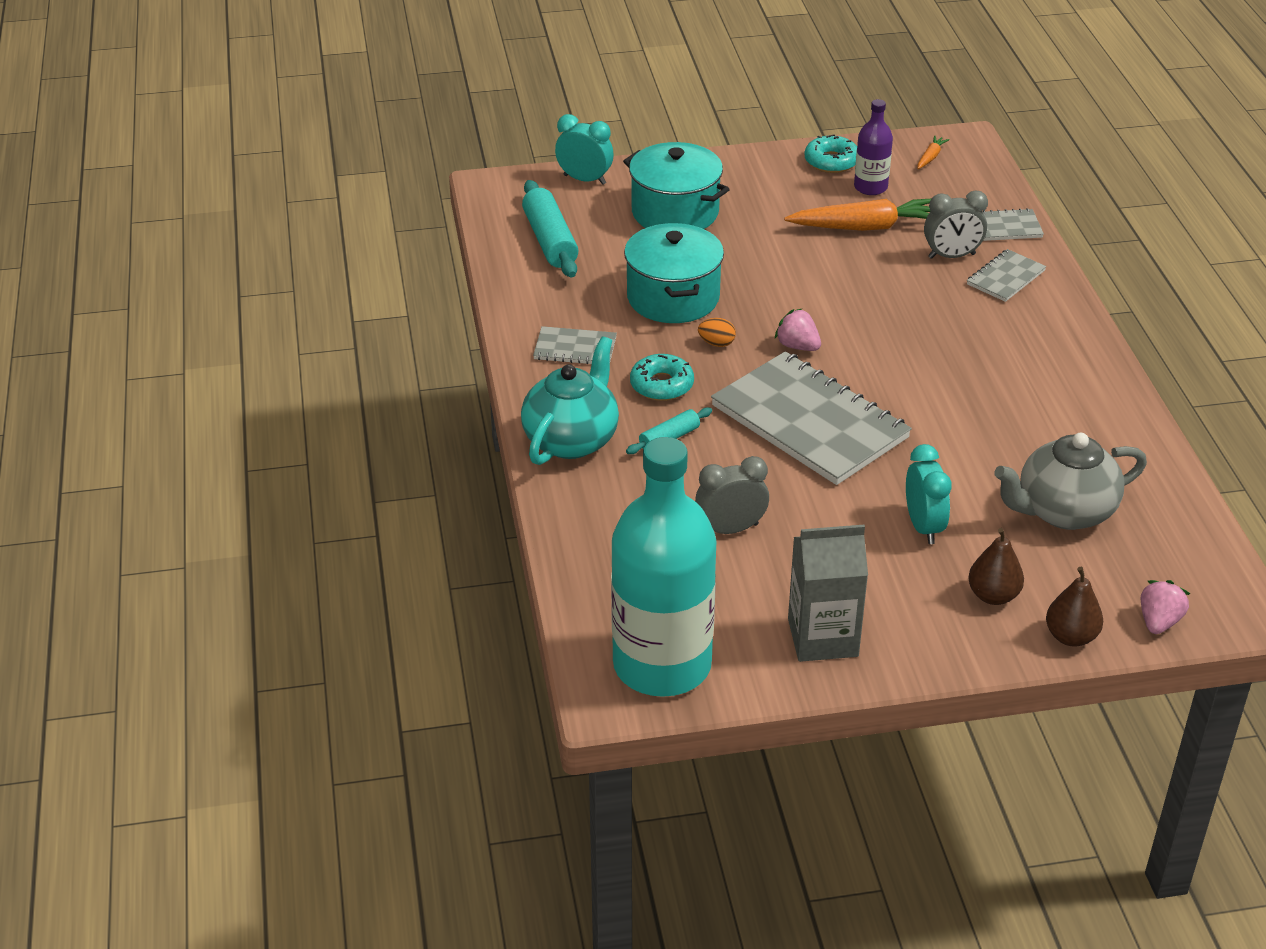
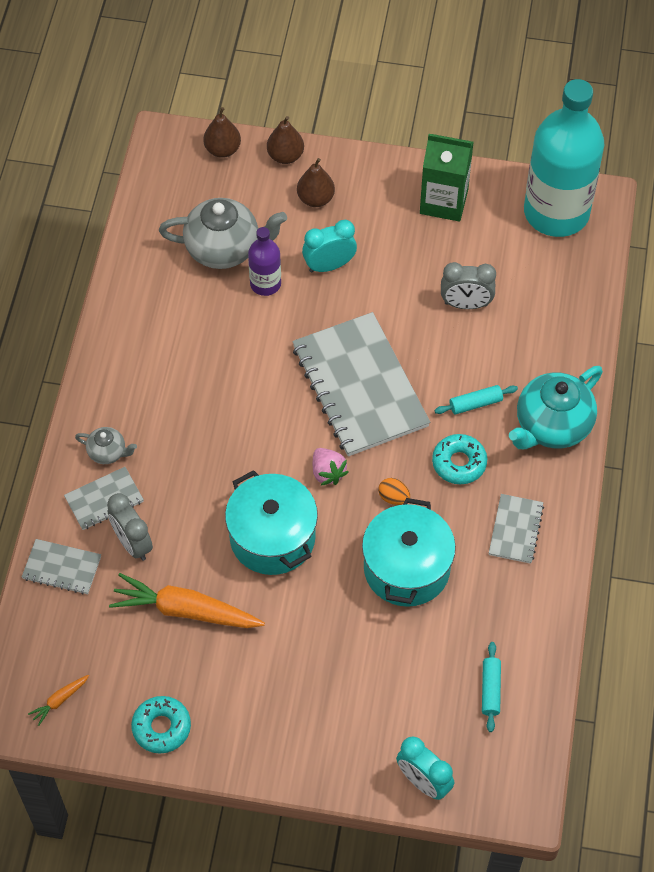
camera: 160 degrees left, 20 degrees up
turquoise rolling pin [522,180,578,277] -> turquoise rolling pin [482,642,501,732], size x0.55
grey notebook [533,326,617,364] -> grey notebook turned 75 degrees clockwise [489,494,544,564]
turquoise pot [623,142,730,229] -> turquoise pot moved to [225,470,318,575]
grey carton [788,525,868,662] -> green carton [420,134,474,222]
purple bottle [854,99,893,195] -> purple bottle moved to [248,227,281,296]
turquoise clock [906,444,952,544] -> turquoise clock turned 60 degrees clockwise [302,220,357,273]
grey clock [924,191,988,259] -> grey clock turned 135 degrees counterclockwise [107,493,153,561]
pink strawberry [1141,580,1190,634] -> brown pear [203,107,241,158]
none -> grey teapot [75,427,137,464]

